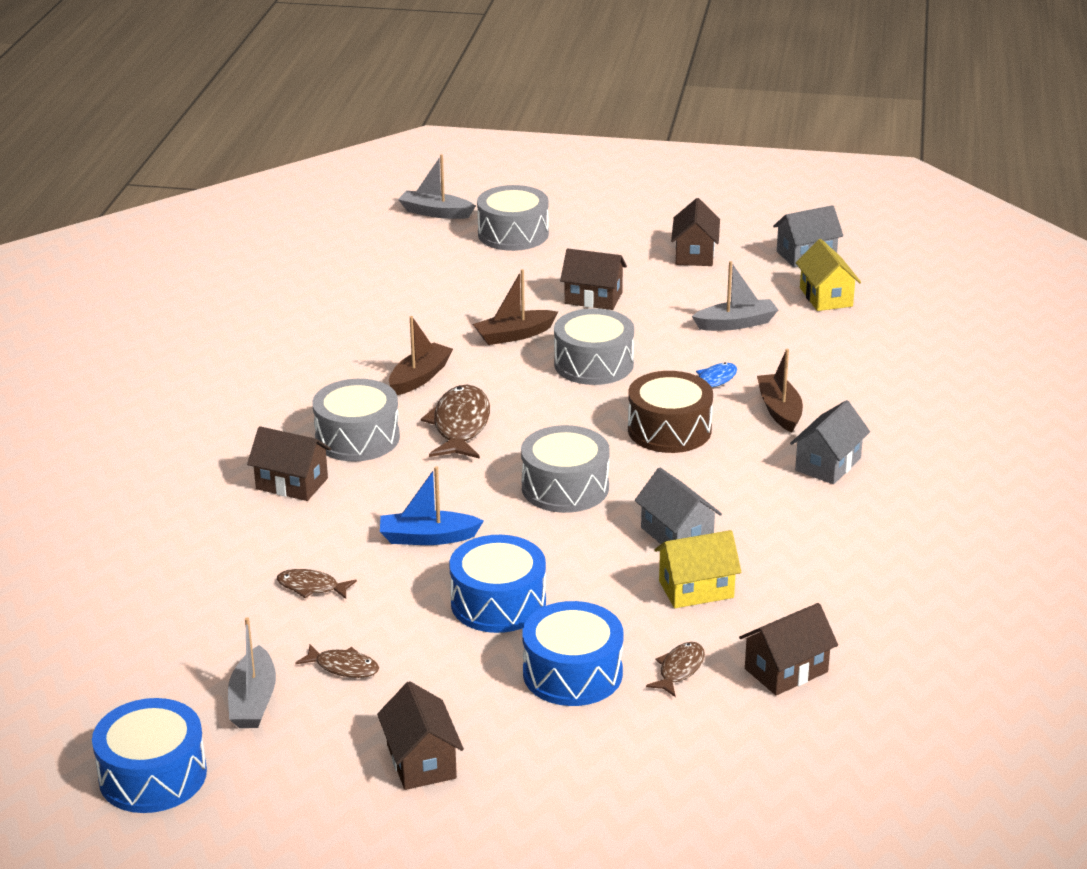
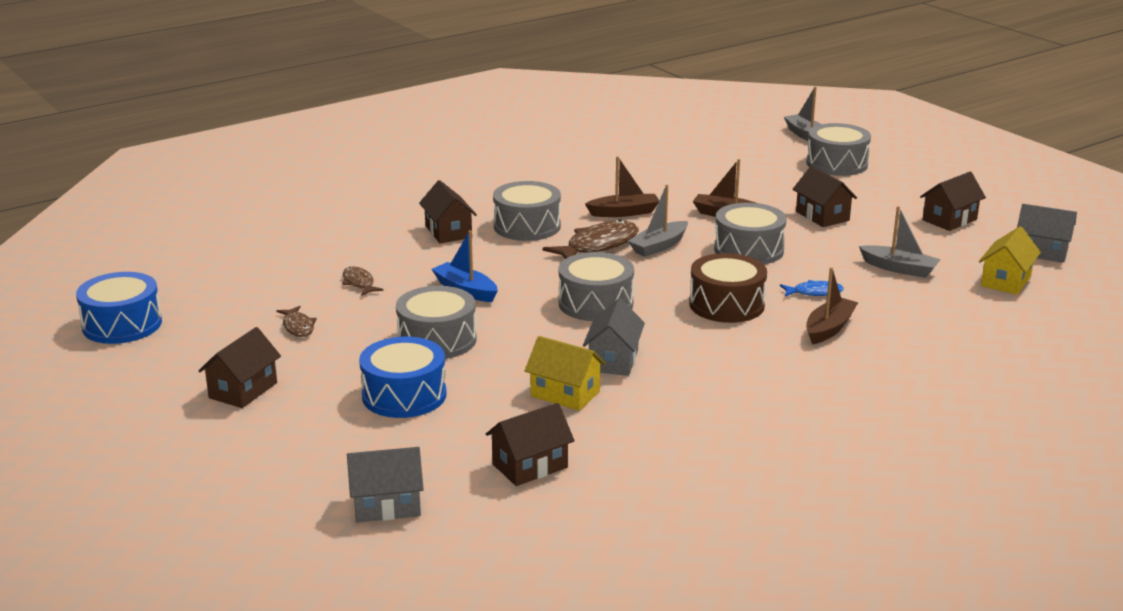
camera: 45 degrees right, 5 degrees down
grey boat [228,617,276,728] -> grey boat moved to [628,184,688,257]
blue drum [450,535,546,633] -> grey drum [396,286,476,359]
brown fish [646,642,705,697] -> none
brown house [739,603,838,695] -> brown house turned 45 degrees counterclockwise [486,403,574,486]
grey house [790,400,870,484] -> grey house moved to [347,447,424,523]

